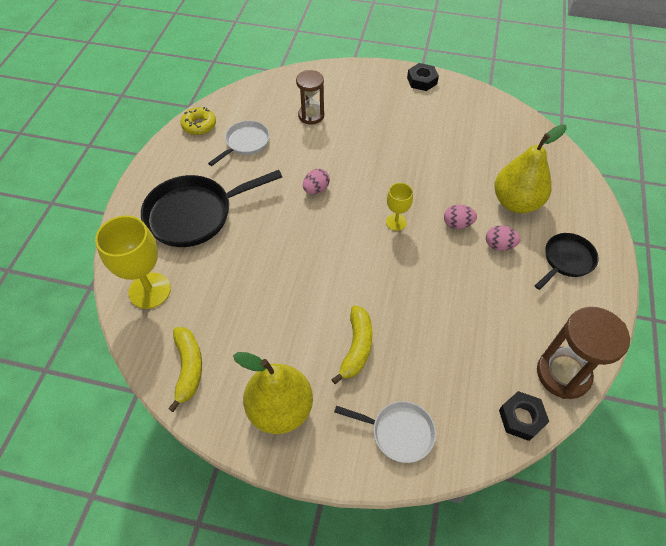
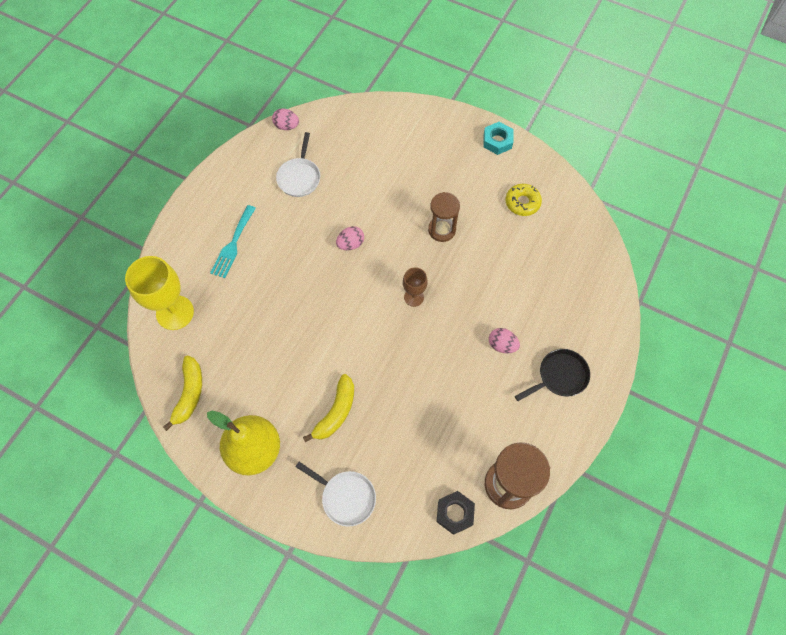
camera: 15 degrees right, 10 degrees up
black pan [141,170,282,247] -> turquoise fork [210,205,256,278]
yellow donut [181,107,216,135] -> yellow donut moved to [506,184,542,216]
white pan [208,120,270,166] -> white pan turned 135 degrees clockwise [276,132,320,197]
brown hourglass [296,70,324,125] -> brown hourglass moved to [428,192,460,242]
yellow goblet [386,183,413,231] -> brown goblet [403,267,428,307]
black nut [407,63,439,91] -> turquoise nut [483,122,513,155]
pink egg [444,205,477,229] -> pink egg moved to [272,108,299,130]
yellow pear [494,124,567,213] -> none

